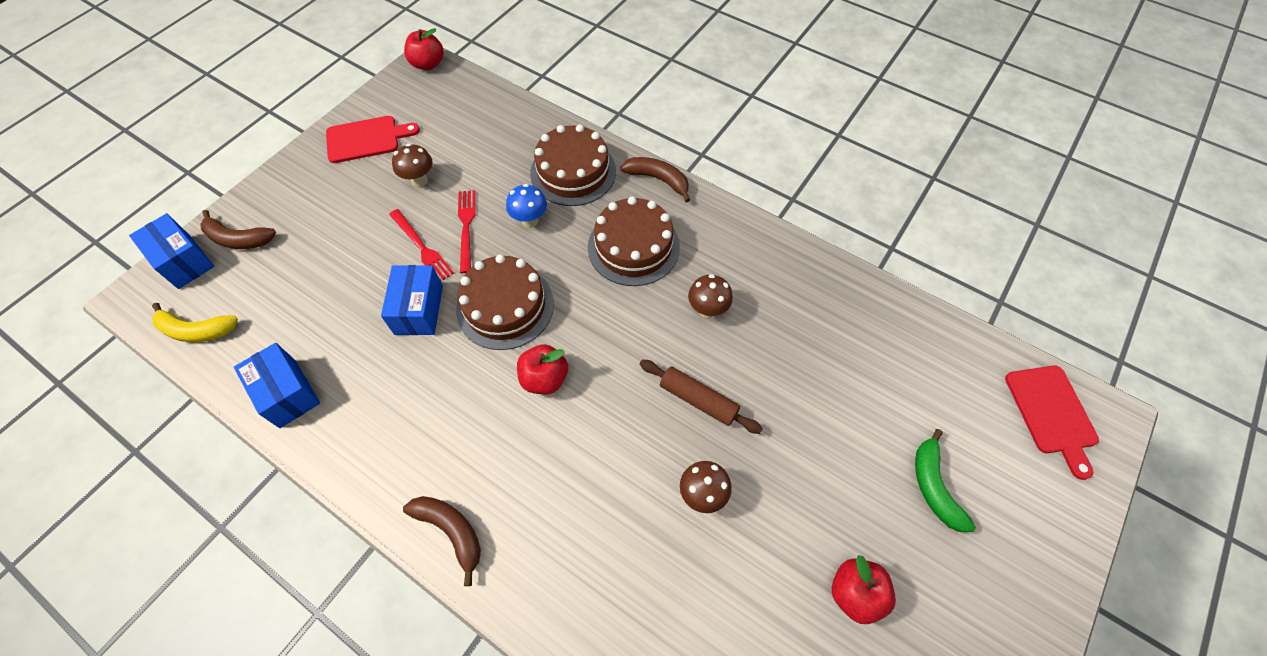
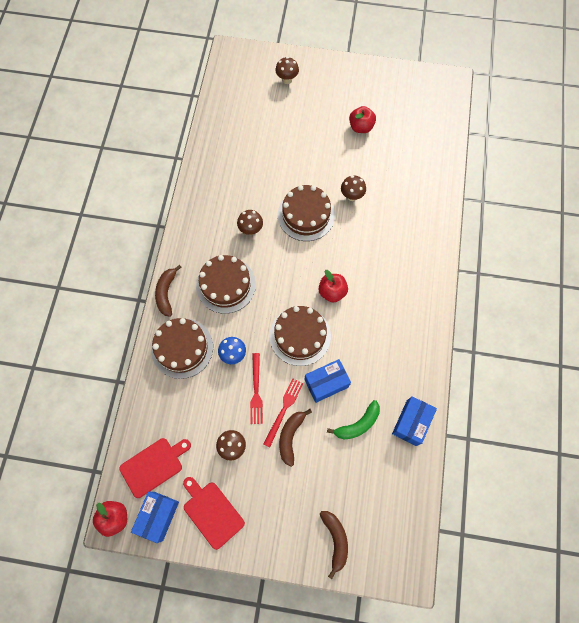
camera: 115 degrees left, 10 degrees up
blue box [129,213,214,289] -> blue box moved to [131,492,179,543]
yellow banana [152,303,238,342] -> none
brown banana [403,496,481,586] -> brown banana moved to [279,409,312,467]
red fork [458,190,476,273] -> red fork turned 60 degrees counterclockwise [250,353,263,424]
brown rolling pin [640,360,763,434] -> brown cake [278,185,335,241]
green banana [915,429,976,532] -> green banana moved to [327,400,380,439]
red cutting board [1005,366,1099,480] -> red cutting board moved to [119,438,191,498]
none -> brown mushroom [275,57,299,84]

